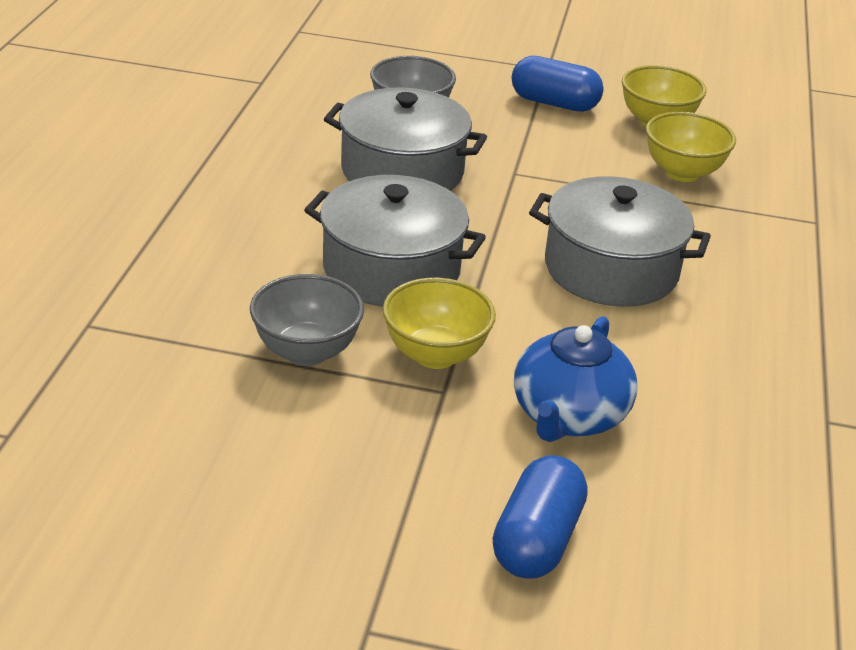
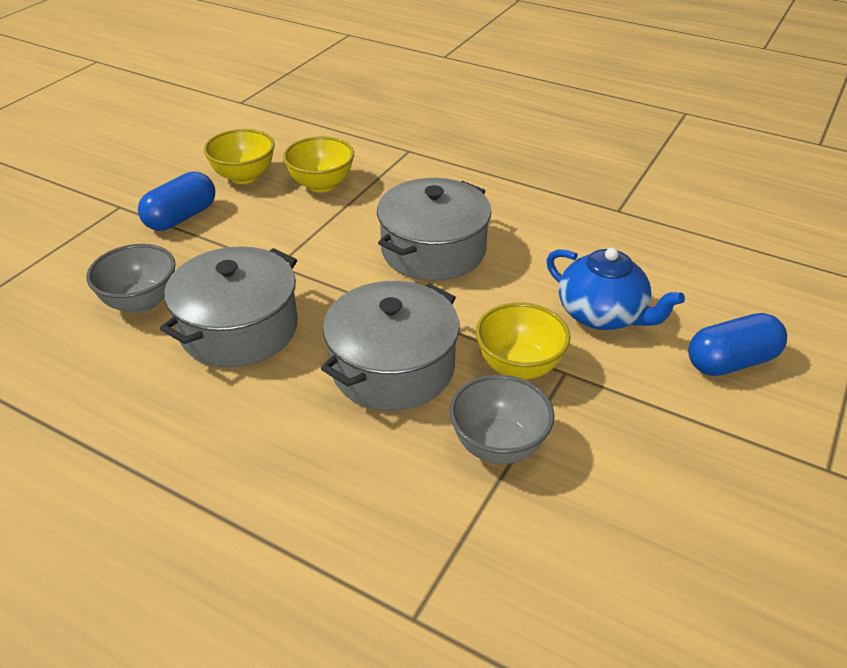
camera: 70 degrees left, 5 degrees up
blue capsule [492,455,588,578] -> blue capsule turned 60 degrees counterclockwise [688,313,787,376]

